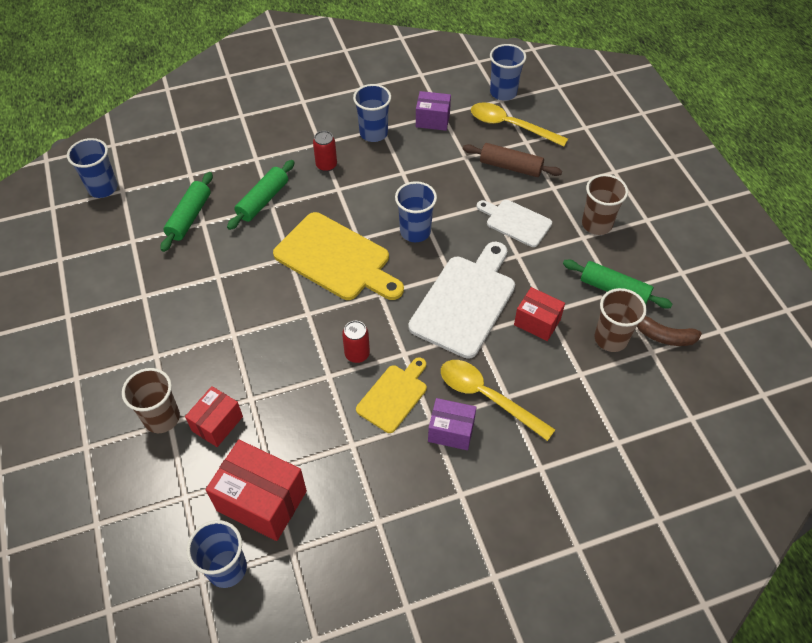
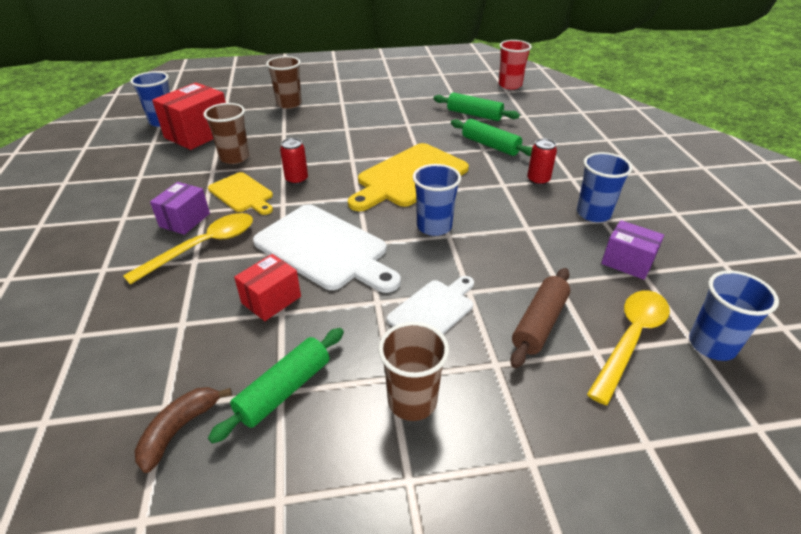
camera: 100 degrees right, 15 degrees down
blue cup [67,138,118,198] -> red cup [499,40,532,89]
red box [185,386,243,447] -> none
purple box [416,91,451,131] -> purple box turned 75 degrees counterclockwise [601,220,664,280]
brown cup [595,288,647,352] -> brown cup moved to [203,103,249,164]

